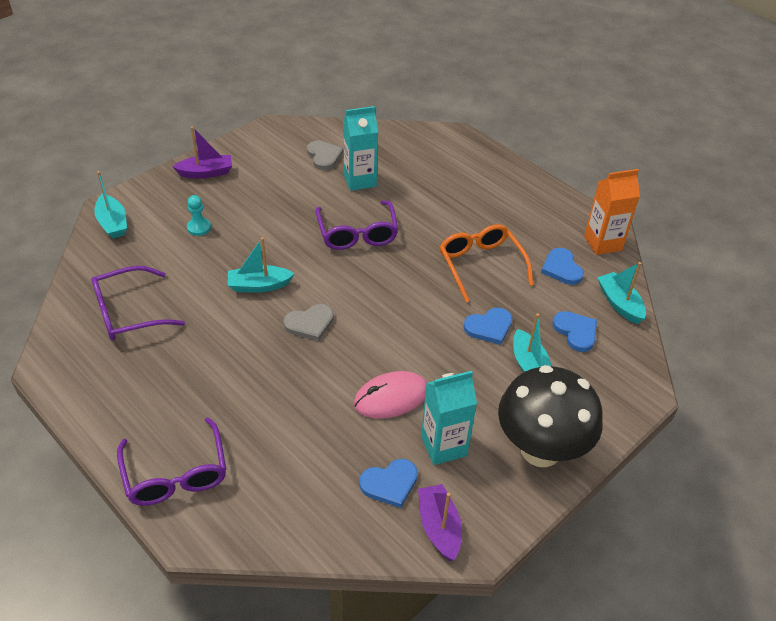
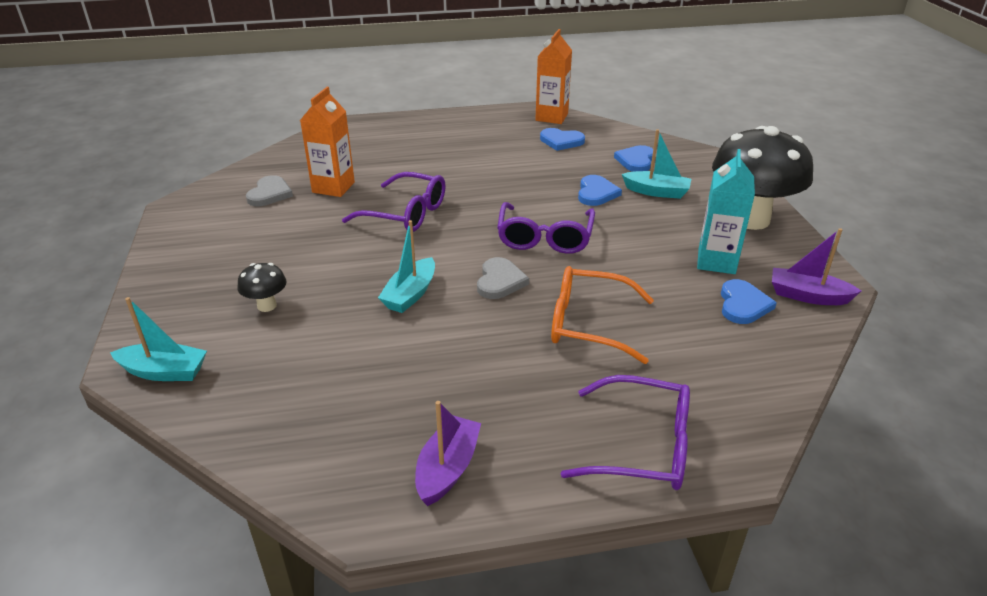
camera: 55 degrees left, 10 degrees down
purple glasses [91,266,185,340] -> purple glasses moved to [497,202,595,254]
purple boat [172,126,232,179] -> purple boat moved to [415,401,481,506]
turquoise pawn [187,195,211,236] -> black mushroom [238,263,286,312]
grey heart [307,140,343,170] -> grey heart turned 90 degrees clockwise [246,175,293,206]
turquoise carton [343,106,378,191] -> orange carton [300,87,355,197]
pink mouse [354,371,427,419] -> none
orange glasses [440,224,533,302] -> orange glasses moved to [551,266,654,364]
blue heart [552,311,597,352] -> blue heart turned 75 degrees counterclockwise [614,145,653,172]
turquoise boat [597,262,646,324] -> none

